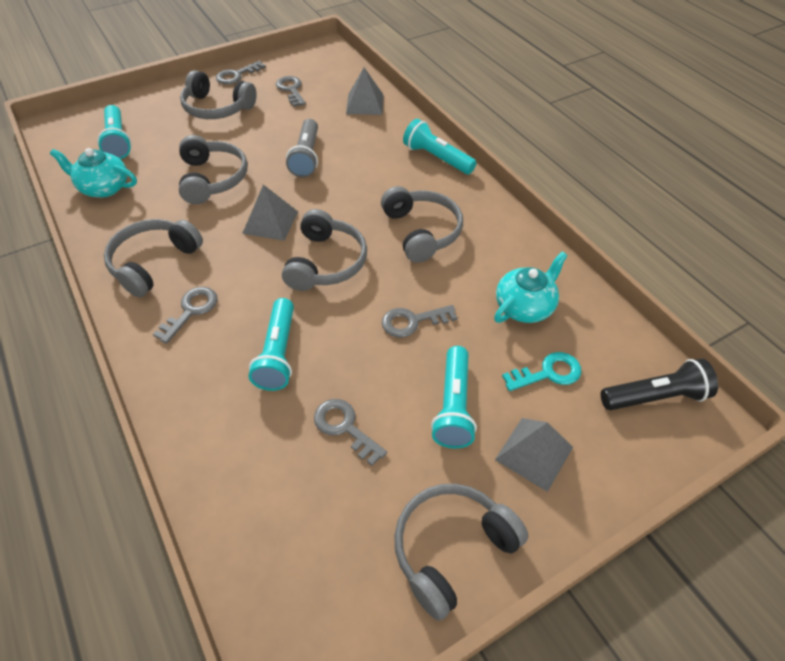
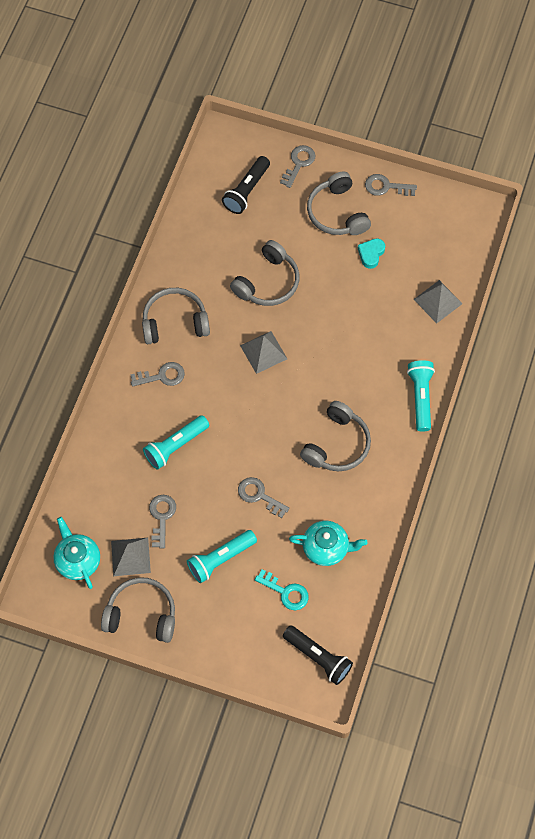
camera: 50 degrees right, 15 degrees up
turquoise teapot [50,148,137,198] -> turquoise teapot moved to [53,517,100,589]
turquoise flashlight [97,105,132,159] -> black flashlight [222,156,270,214]
grey key [276,76,306,107] -> grey key moved to [280,145,315,188]
grey headphones [282,209,367,291] -> none
grey flashlight [286,119,318,177] -> none
grey pyramid [495,418,573,492] -> grey pyramid moved to [111,538,151,576]
none -> turquoise heart [358,238,385,269]

